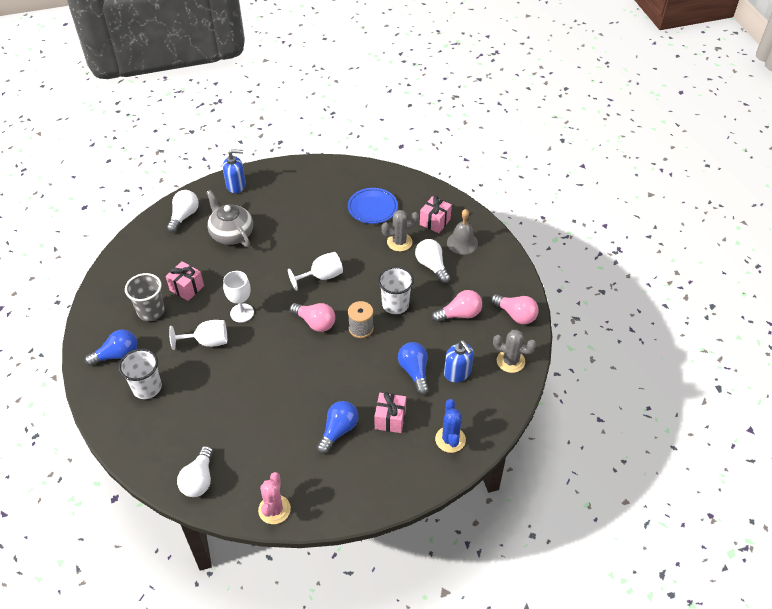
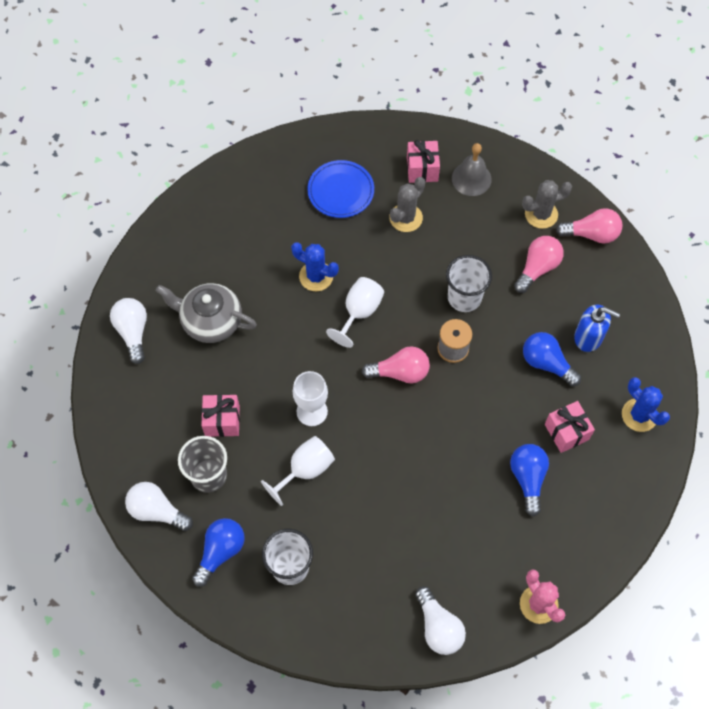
camera: 35 degrees left, 15 degrees up
blue soap dispenser [223,149,246,193] -> none
white light bulb [415,239,450,283] -> white light bulb moved to [125,482,193,531]
grey cactus [493,330,536,373] -> grey cactus moved to [522,180,572,229]
none -> blue cactus [291,242,339,291]

